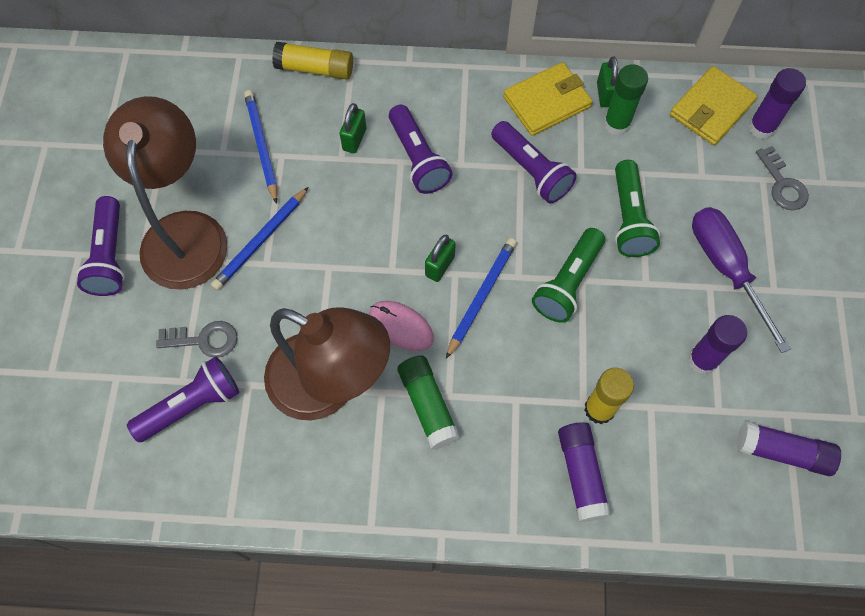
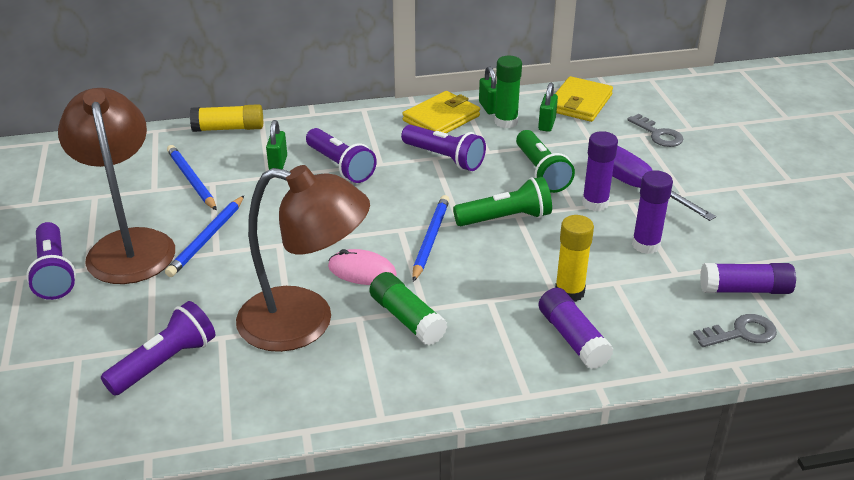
camera: 15 degrees left, 30 degrees down
grey key [156,321,238,358] -> grey key moved to [693,314,777,347]
green padlock [425,235,456,282] -> green padlock moved to [538,83,558,132]
green flashlight [532,228,605,323] -> green flashlight turned 120 degrees counterclockwise [453,177,552,226]
purple glue stick [748,68,806,139] -> purple glue stick moved to [582,131,618,211]

